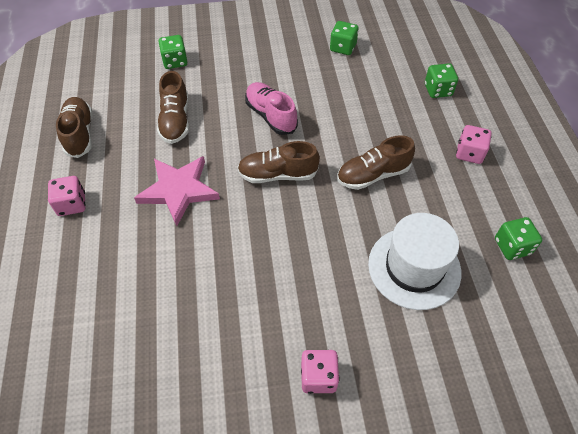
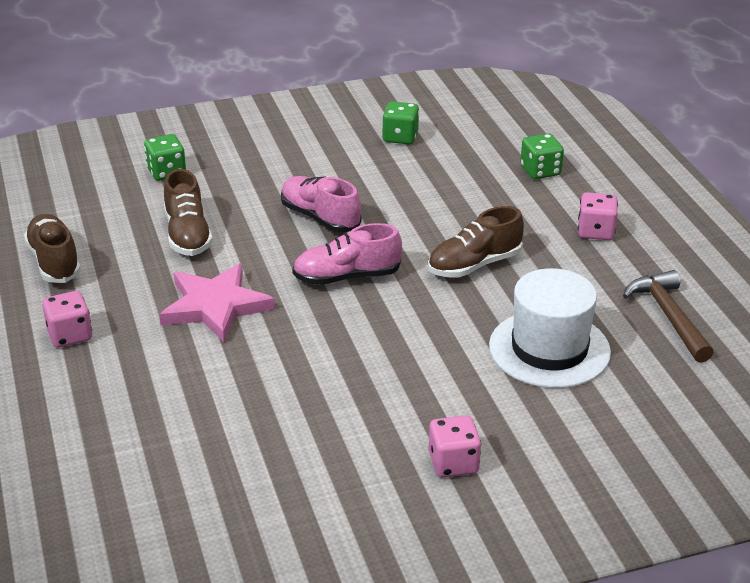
camera: 10 degrees left, 20 degrees down
brown shoe [237,141,320,183] -> pink shoe [292,223,402,285]
green dice [495,217,542,260] -> brown hammer [623,270,714,363]

